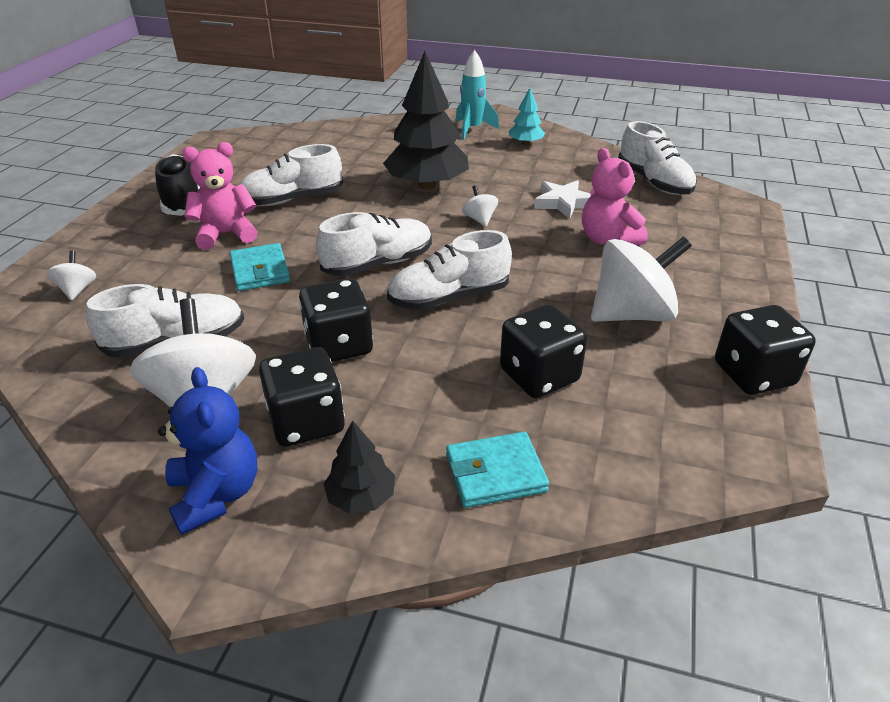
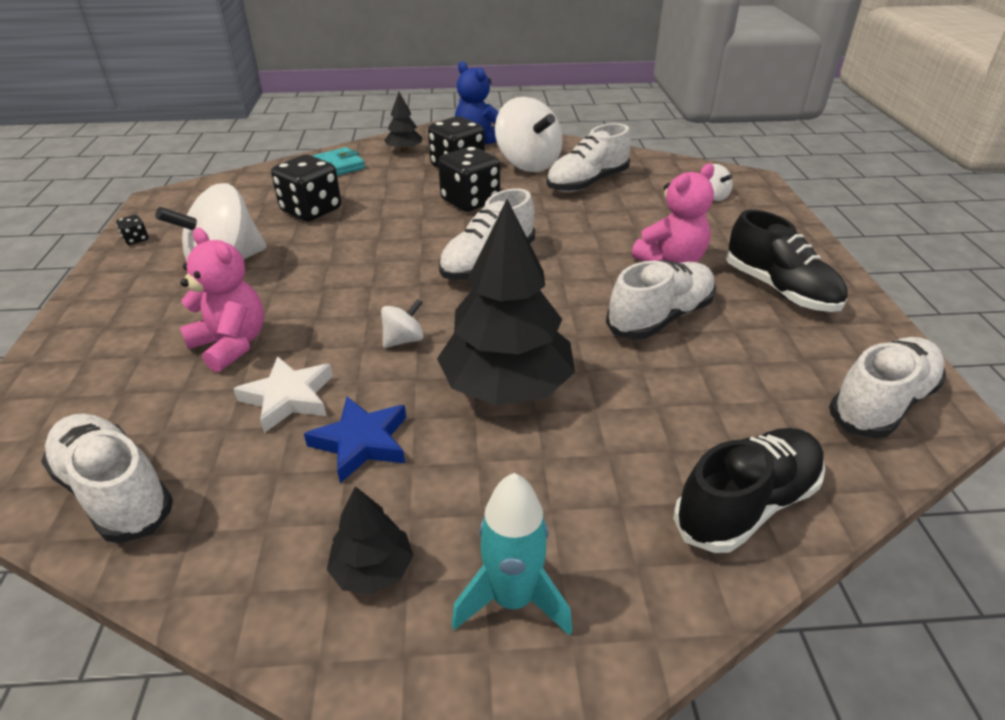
camera: 160 degrees right, 0 degrees up
turquoise wallet [229,243,290,291] -> none
white shoe [387,230,512,310] -> white shoe moved to [829,337,946,438]
white spinning top [462,185,498,227] -> white spinning top turned 90 degrees counterclockwise [381,299,424,348]
turquoise tree [509,88,545,145] -> black tree [327,486,414,594]
black dice [715,305,816,395] -> black dice [116,215,148,245], size x0.42
none -> blue star [304,397,406,483]
none -> black shoe [673,428,825,553]

